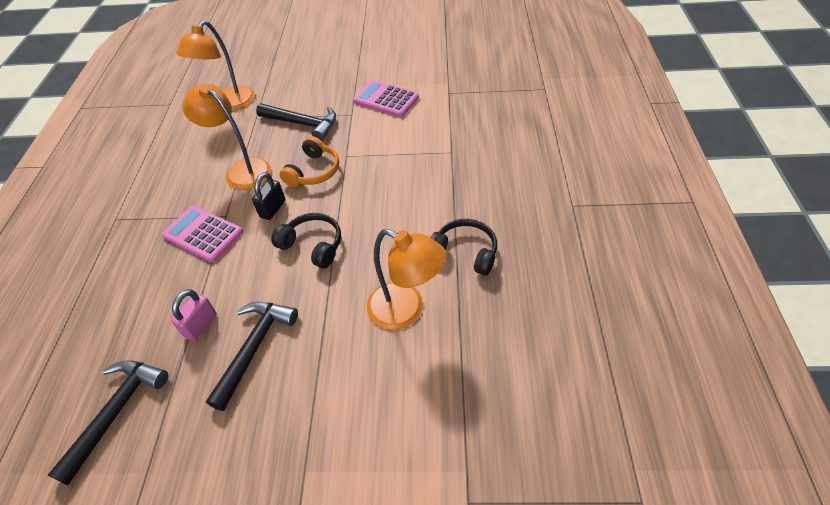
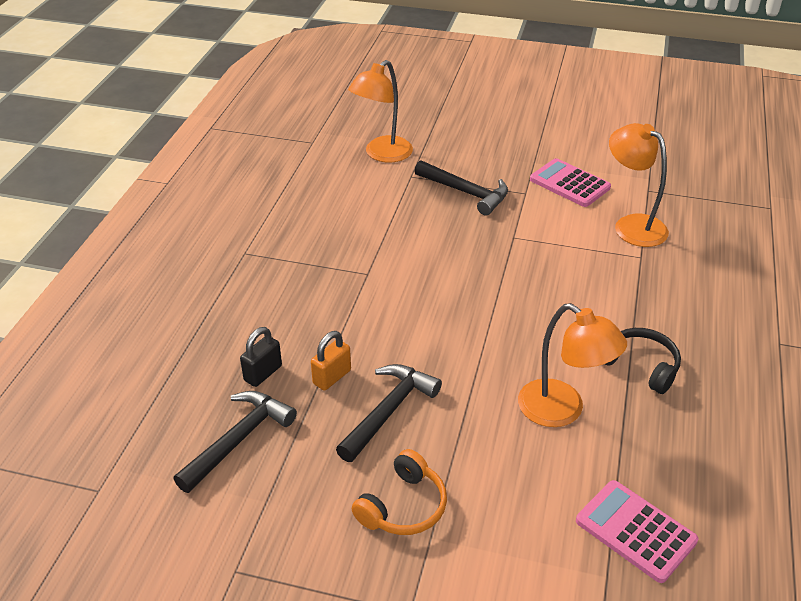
camera: 10 degrees right, 10 degrees down
pink calculator [161,206,243,262] -> pink calculator moved to [576,480,698,583]
pink padlock [171,289,217,341] -> orange padlock [311,331,351,390]
orange lamp [183,84,271,190] -> orange lamp moved to [609,123,669,247]
black padlock [252,172,285,220] -> black padlock moved to [240,327,282,387]
black headphones [271,213,341,269] -> none
orange headphones [280,136,339,187] -> orange headphones moved to [352,449,447,535]

